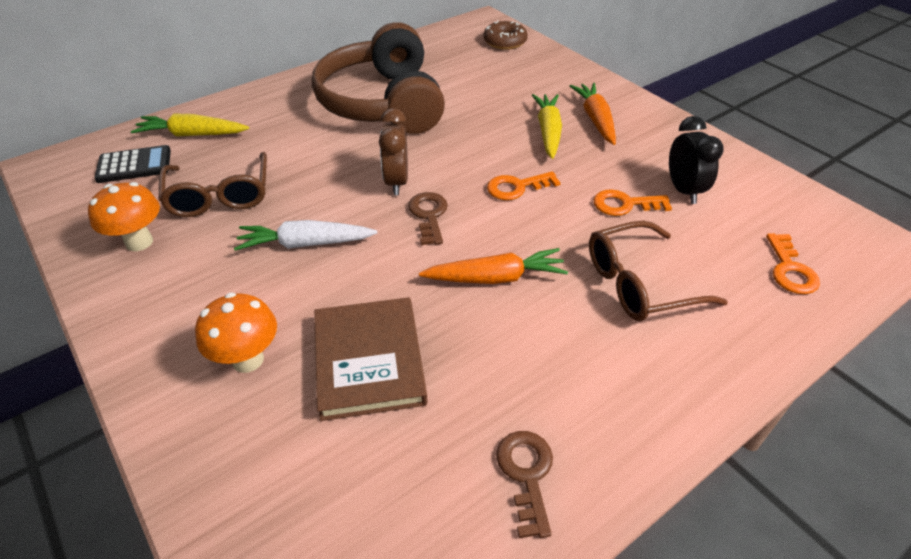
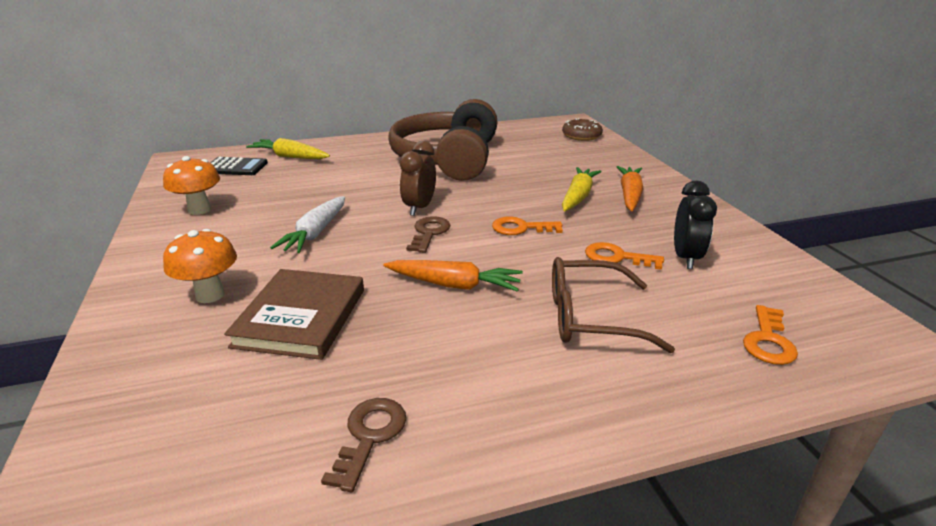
camera: 20 degrees right, 15 degrees down
brown glasses [159,152,267,217] -> none
white carrot [234,220,377,251] -> white carrot turned 90 degrees counterclockwise [270,196,345,253]

